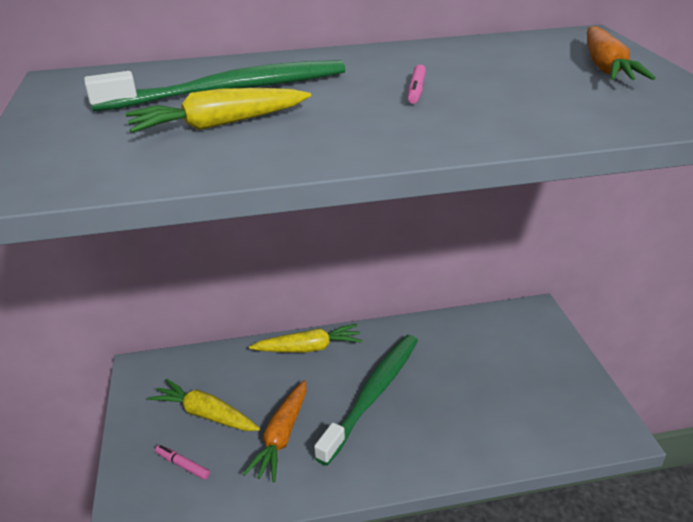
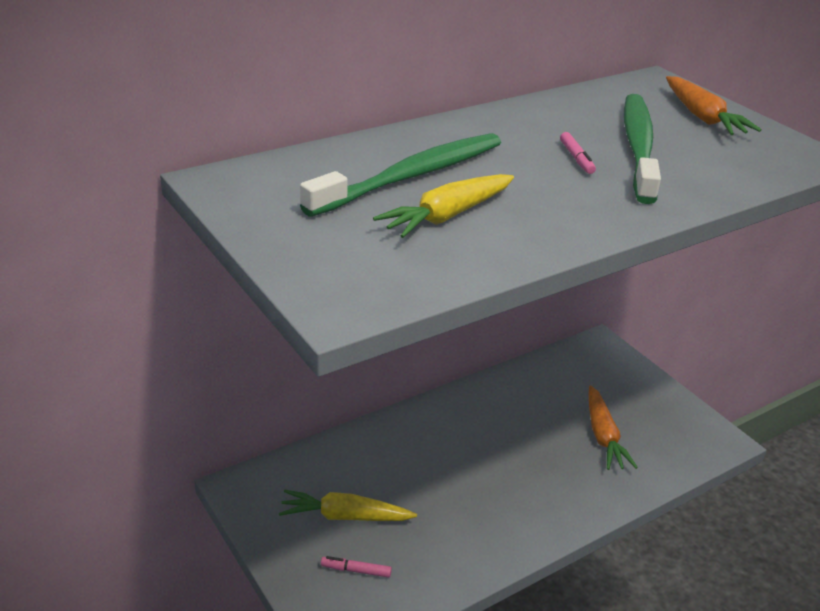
camera: 25 degrees left, 0 degrees up
orange carrot [243,380,306,482] -> orange carrot moved to [588,385,638,470]
yellow carrot [249,324,363,352] -> none
green toothbrush [314,335,418,466] -> green toothbrush moved to [624,94,661,204]

